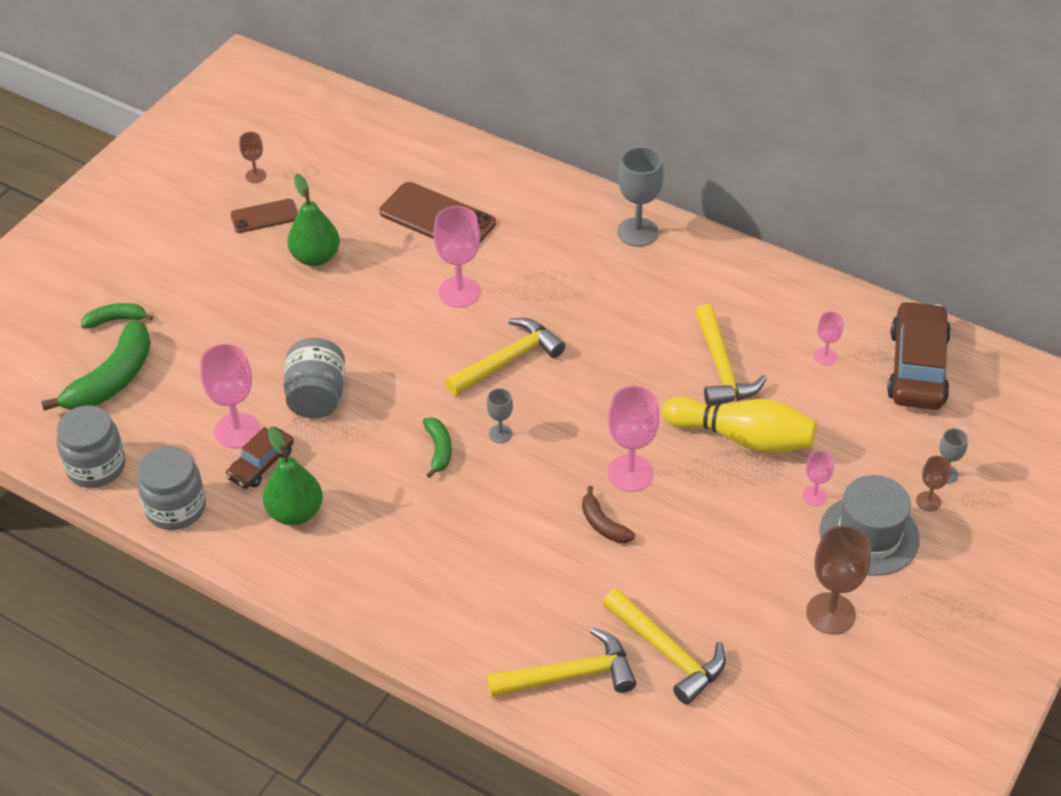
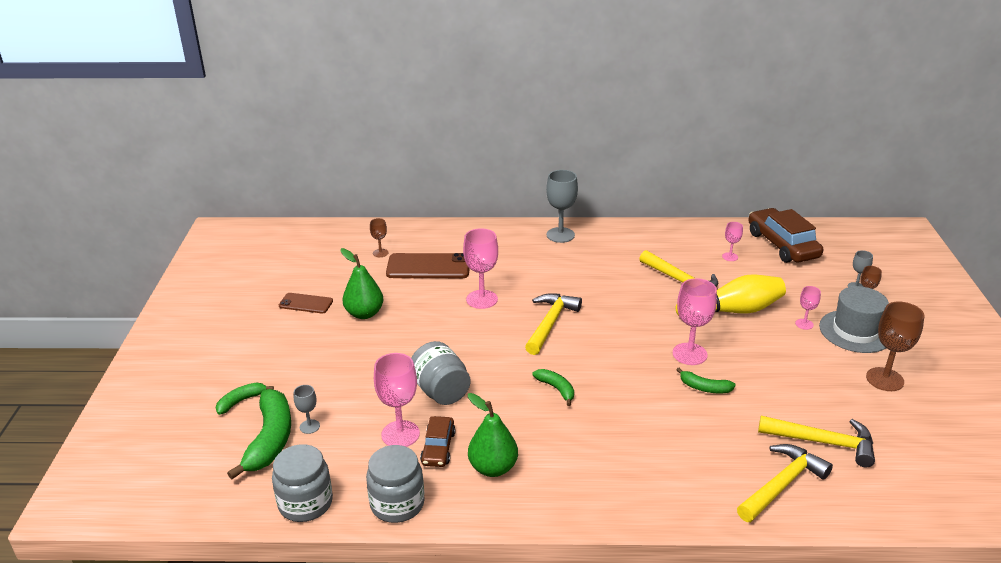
camera: 30 degrees left, 15 degrees down
brown phone [231,199,298,233] -> brown phone turned 60 degrees clockwise [279,293,333,313]
brown goblet [239,132,266,183] -> brown goblet moved to [370,218,388,257]
grey goblet [487,388,513,443] -> grey goblet moved to [294,385,320,434]
brown banana [582,486,635,543] -> green banana [676,368,736,393]

